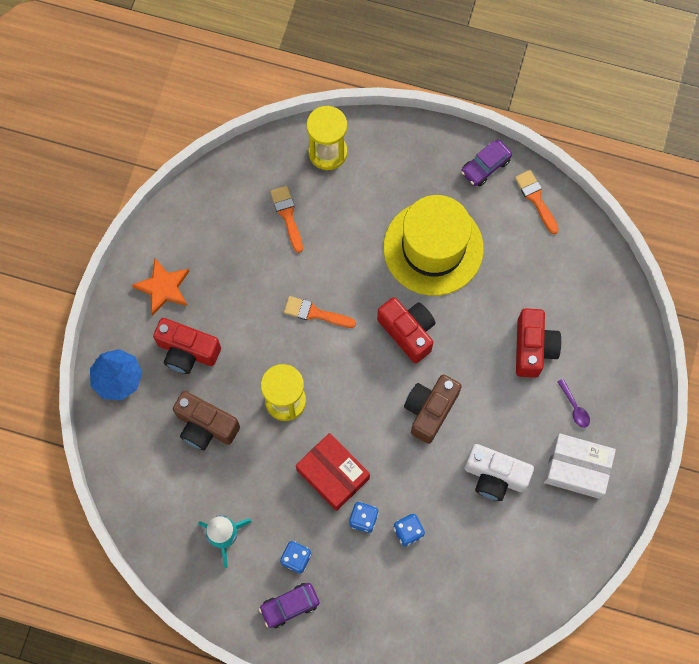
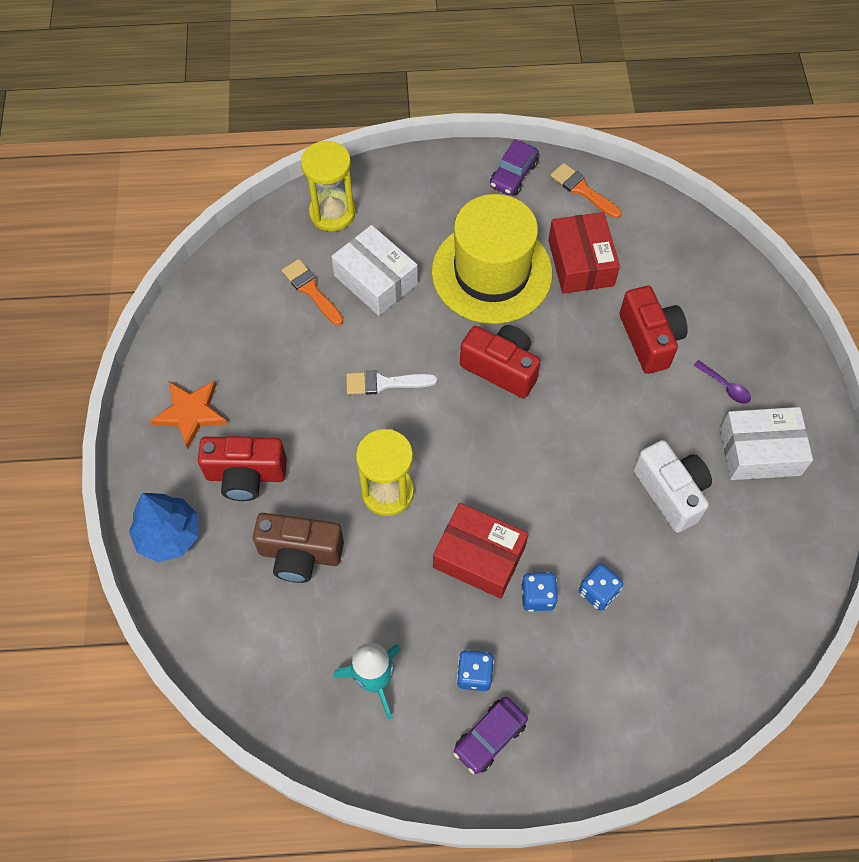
camera: 20 degrees left, 10 degrees down
orange brush [284,296,356,328] -> white brush [346,370,437,395]
brown camera [404,375,462,444] -> none
white camera [464,444,534,501] -> white camera turned 120 degrees counterclockwise [633,440,712,533]
none -> white box [332,225,418,316]
none -> red box [548,212,620,294]

